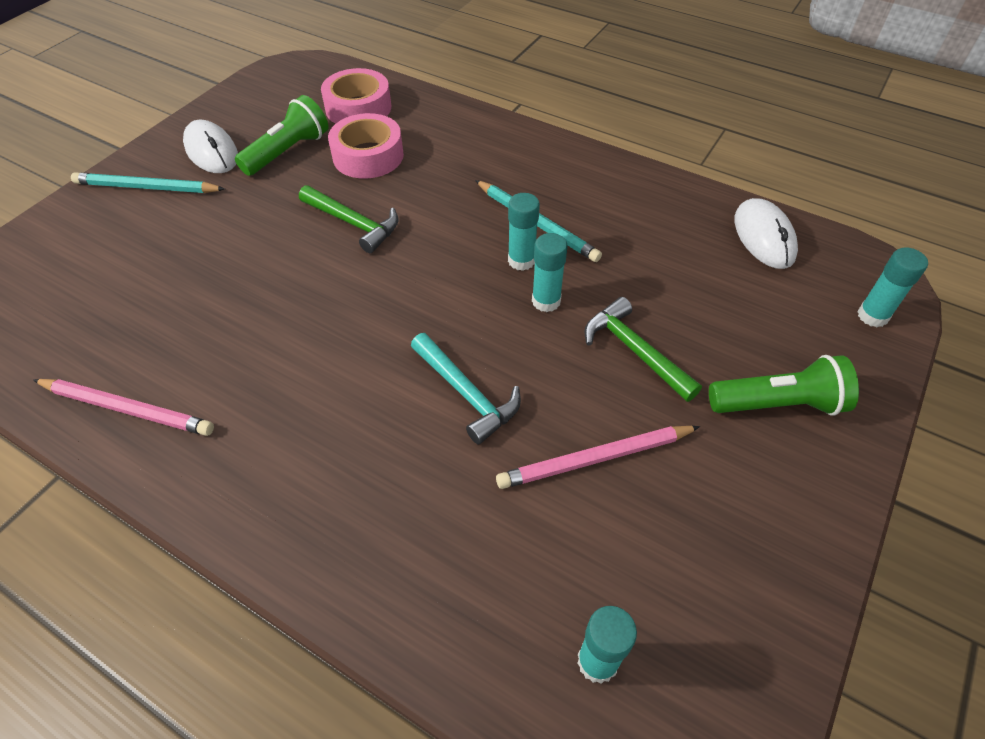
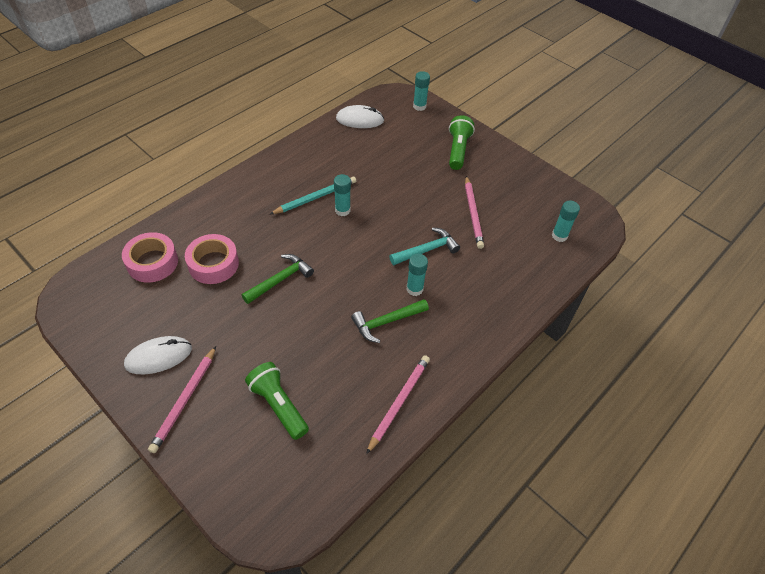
camera: 80 degrees left, 0 degrees up
turquoise pencil [71,172,225,193] -> pink pencil [148,346,216,453]
green flashlight [235,95,329,176] -> green flashlight moved to [245,362,309,440]
turquoise glue stick [532,233,568,312] -> turquoise glue stick moved to [406,253,428,296]
green hammer [584,297,702,402] -> green hammer moved to [351,299,429,343]

